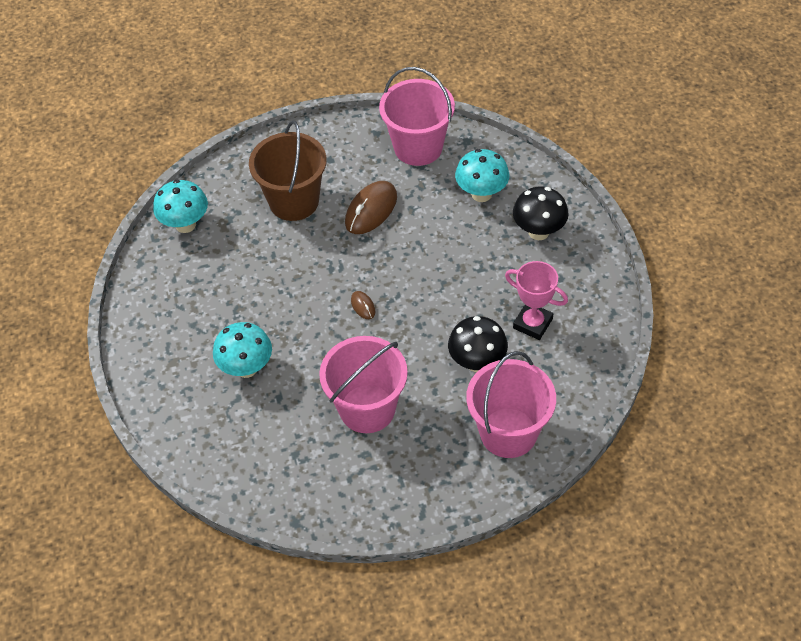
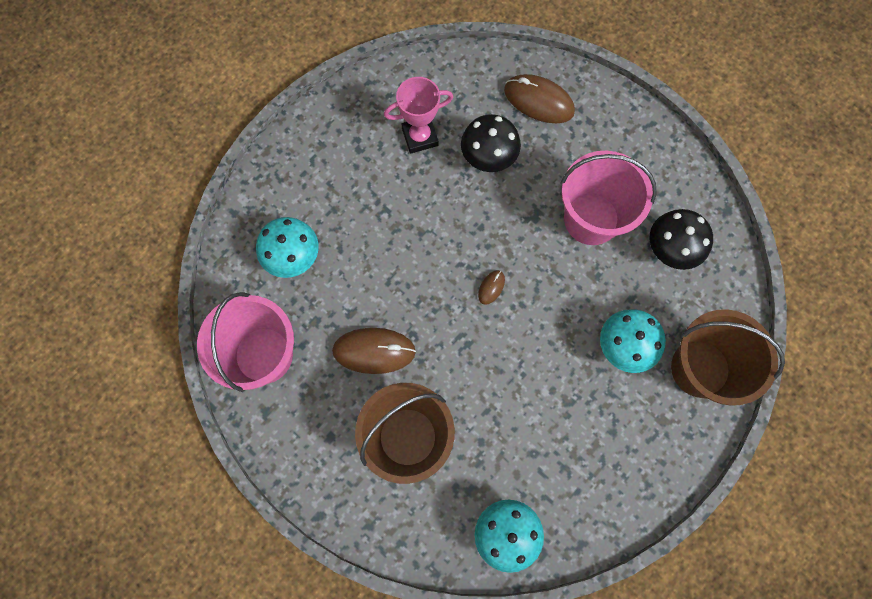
camera: 125 degrees left, 20 degrees up
pink bucket [466,351,556,458] -> brown mouse [504,74,575,123]
pink trophy [505,261,568,340] -> pink trophy turned 75 degrees clockwise [384,77,453,154]
black mushroom [513,187,569,240] -> black mushroom moved to [649,209,713,270]
none -> brown bucket [671,309,785,406]

